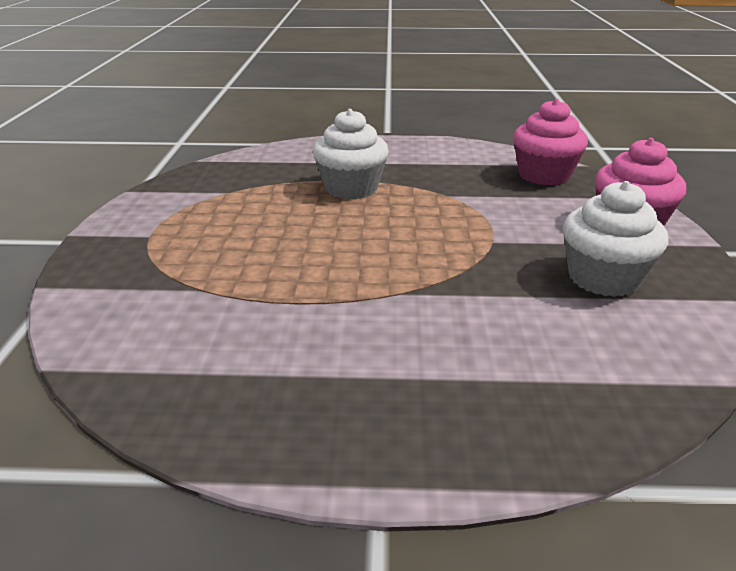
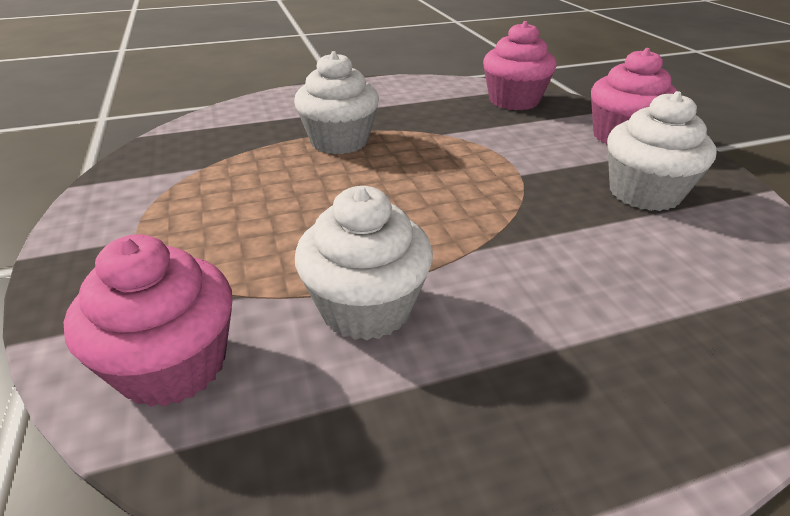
camera: 20 degrees left, 5 degrees up
none -> pink cupcake [64,234,232,407]
none -> white cupcake [295,186,433,340]

